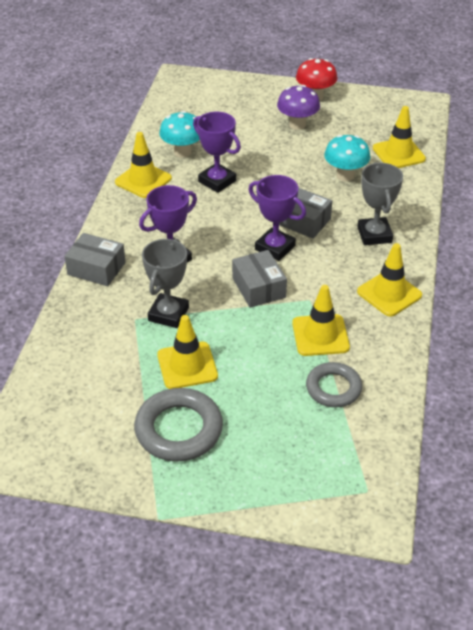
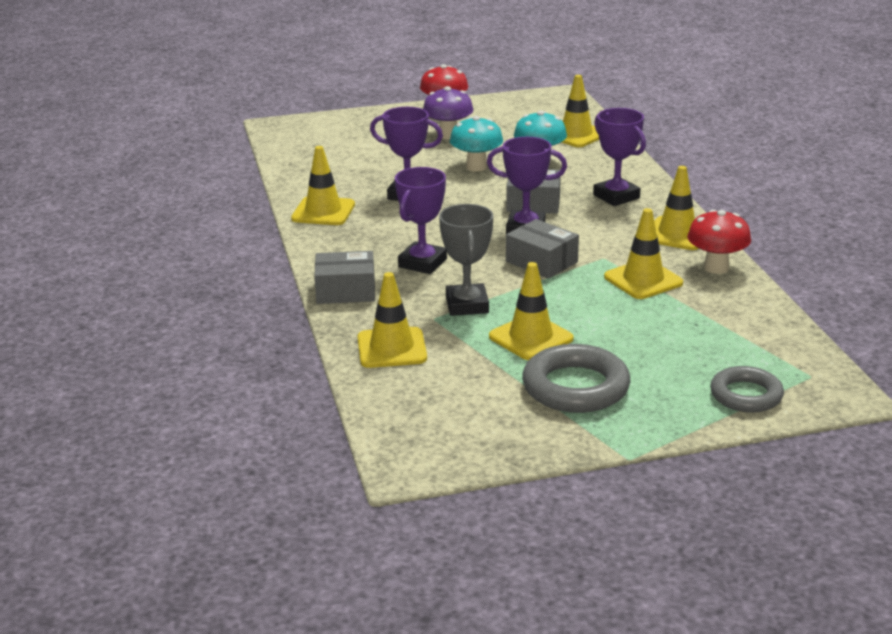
camera: 25 degrees left, 15 degrees down
turquoise mushroom [159,111,200,158] -> turquoise mushroom moved to [450,116,503,171]
grey ring [306,362,362,407] -> grey ring moved to [710,366,784,413]
grey trophy [357,162,403,245] -> purple trophy [593,108,646,206]
none -> yellow traffic cone [358,272,427,368]
none -> red mushroom [687,209,751,274]

